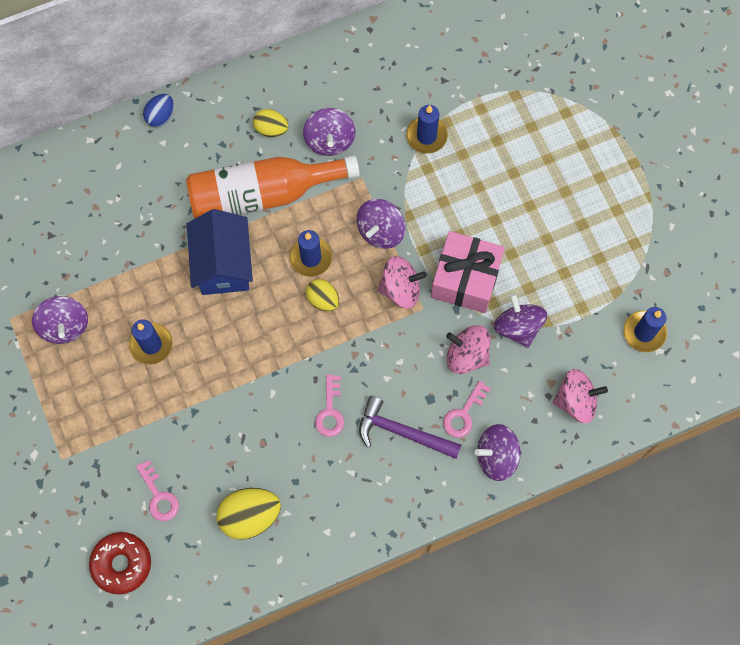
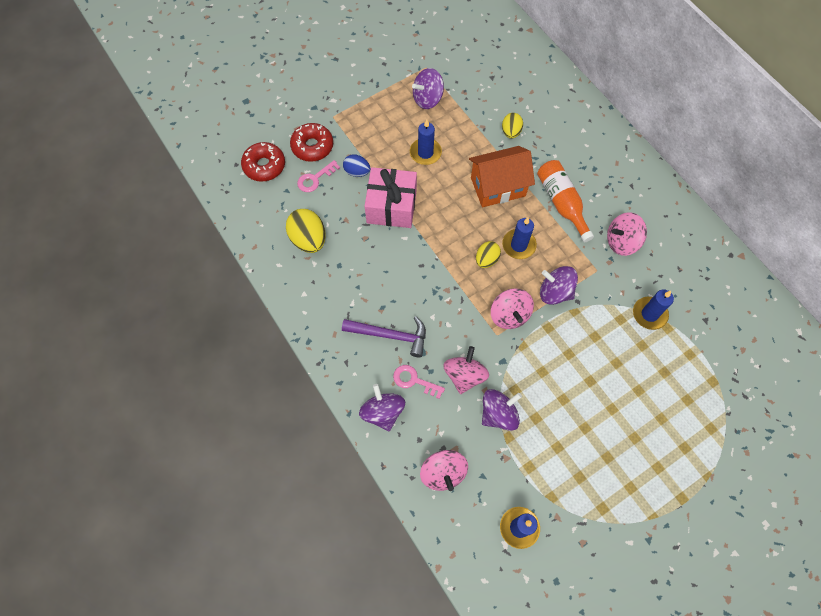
camera: 80 degrees right, 5 degrees down
blue egg [143,94,174,127] -> blue egg moved to [343,154,371,177]
orange bottle [186,155,360,219] -> orange bottle [537,160,594,242], size x0.66
blue house [187,209,253,295] -> orange house [469,146,535,207]
yellow egg [253,109,288,137] -> yellow egg moved to [502,113,523,139]
purple spinning top [303,108,356,156] -> pink spinning top [607,212,647,256]
pink key [315,374,344,437] -> none
purple hammer [359,396,461,459] -> purple hammer turned 90 degrees clockwise [342,316,426,357]
pink gift [431,231,505,313] -> pink gift moved to [365,167,417,228]
none -> red donut [290,123,333,162]

